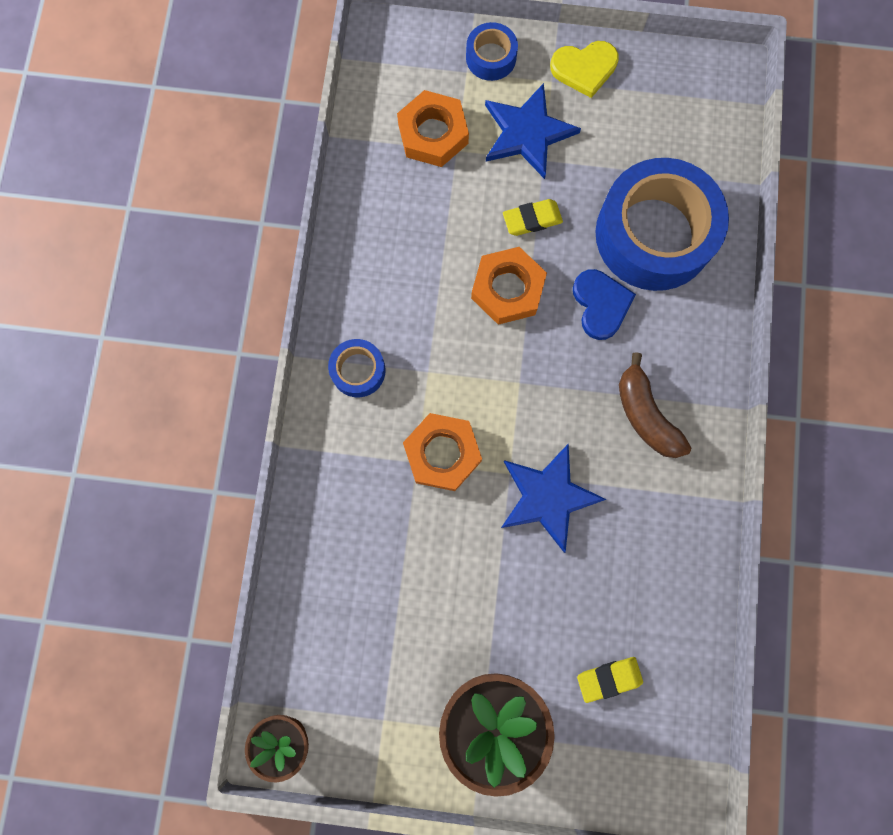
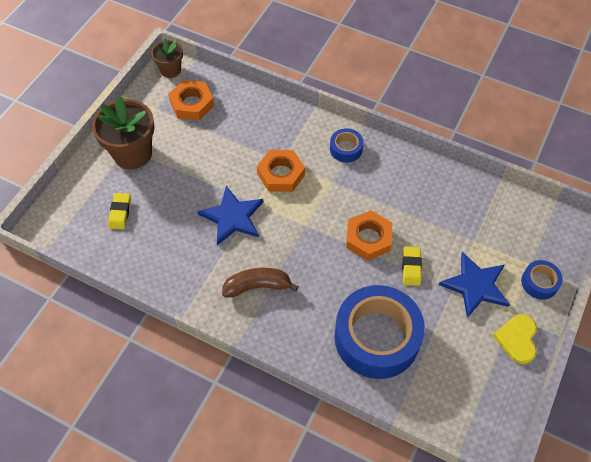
camera: 110 degrees right, 20 degrees down
orange nut [397,90,469,167] -> orange nut moved to [168,80,214,120]
blue heart [573,269,636,340] -> none

